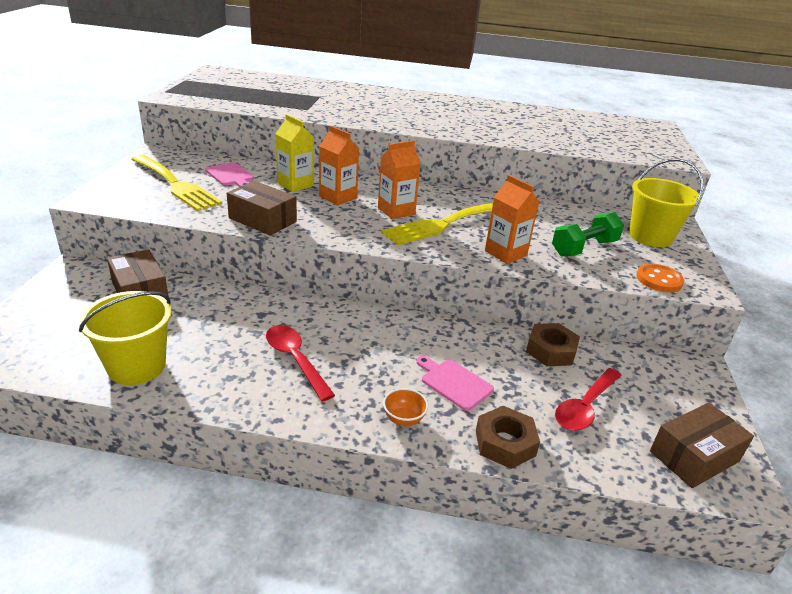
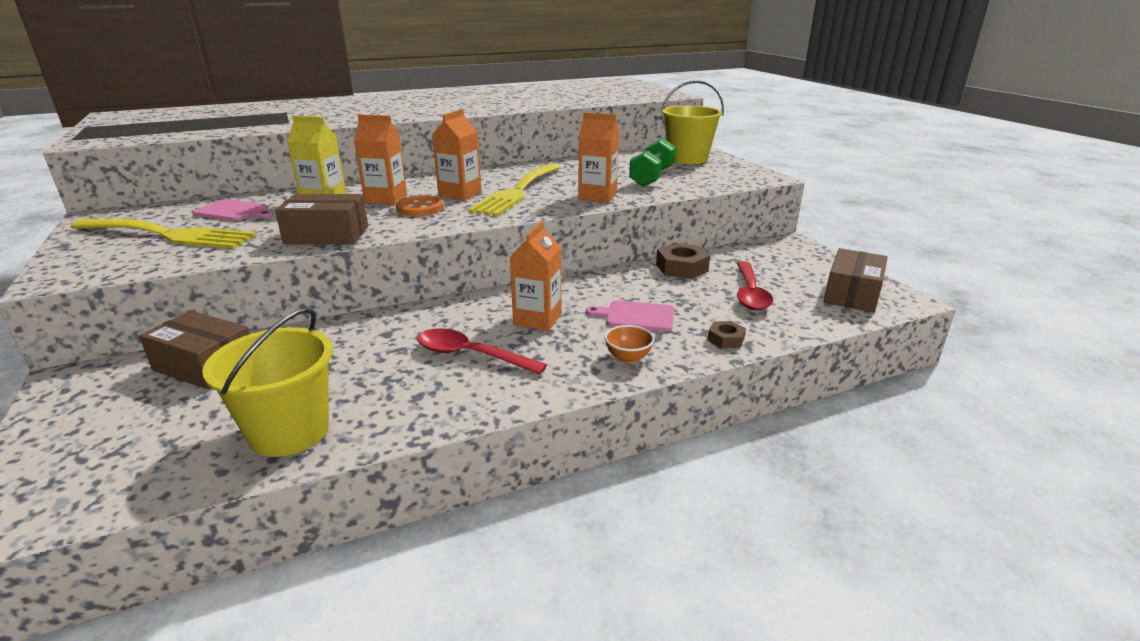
camera: 30 degrees left, 5 degrees down
brown nut [476,406,540,469] -> brown nut [707,321,746,349], size x0.58
orange button [636,264,684,292] -> orange button moved to [396,195,444,216]
none -> orange carton [510,221,562,331]

